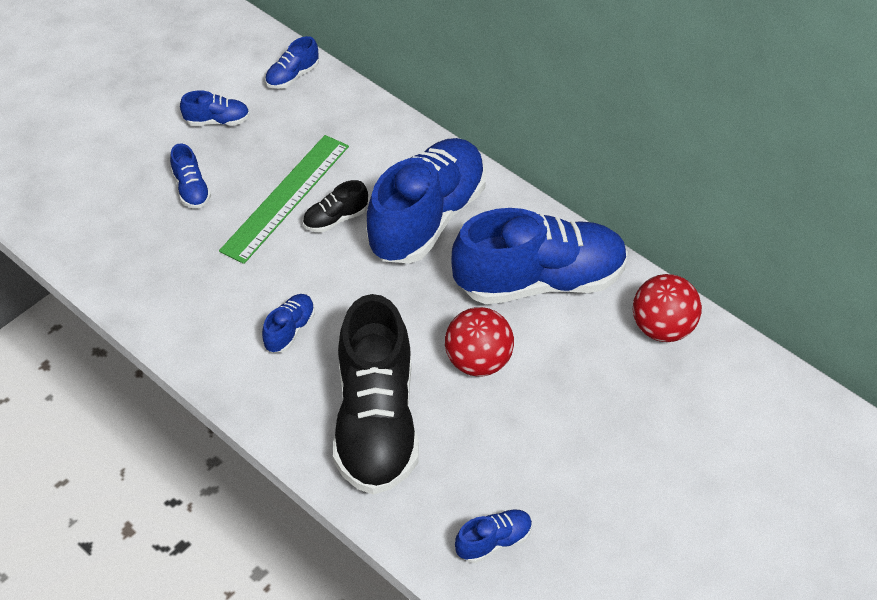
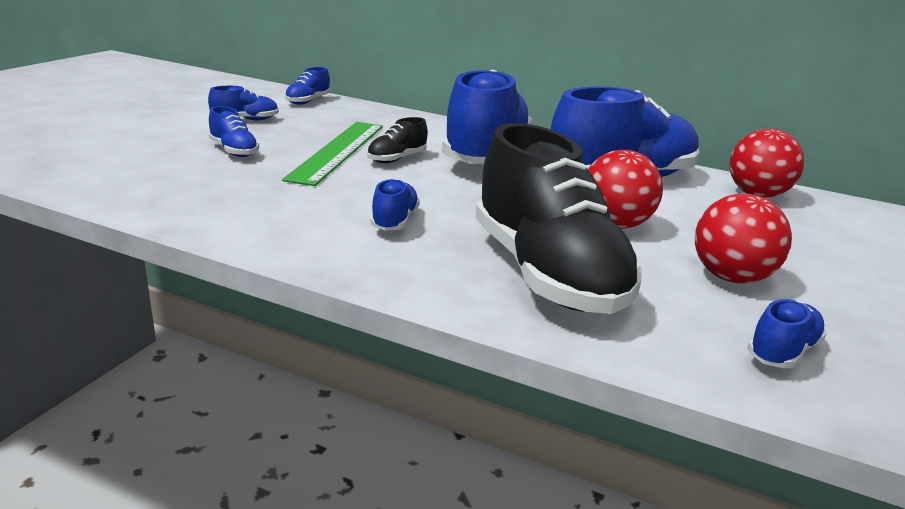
camera: 20 degrees left, 25 degrees down
none -> red ball [695,193,792,283]

